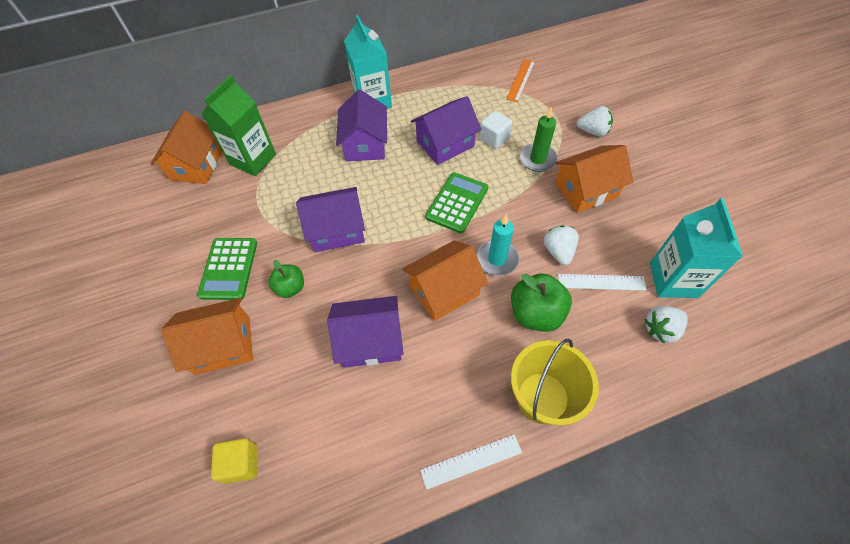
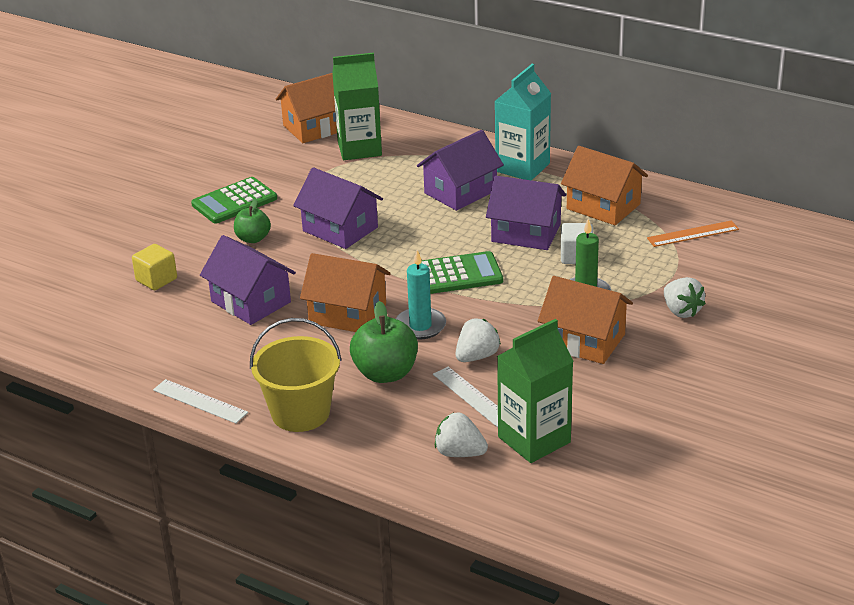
camera: 50 degrees right, 25 degrees down
orange house [161,298,253,375] -> orange house moved to [561,146,648,225]
yellow cube [211,438,258,484] -> yellow cube moved to [132,244,177,290]
turquoise carton [650,198,743,298] -> green carton [497,319,574,463]

